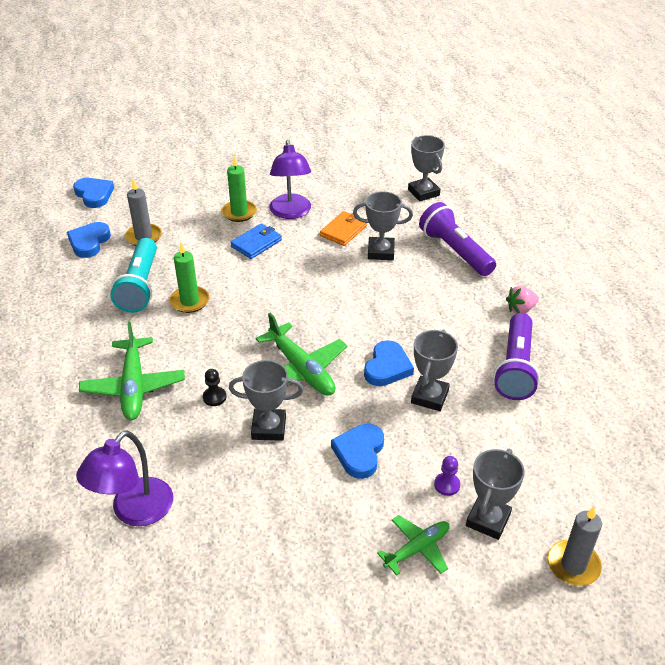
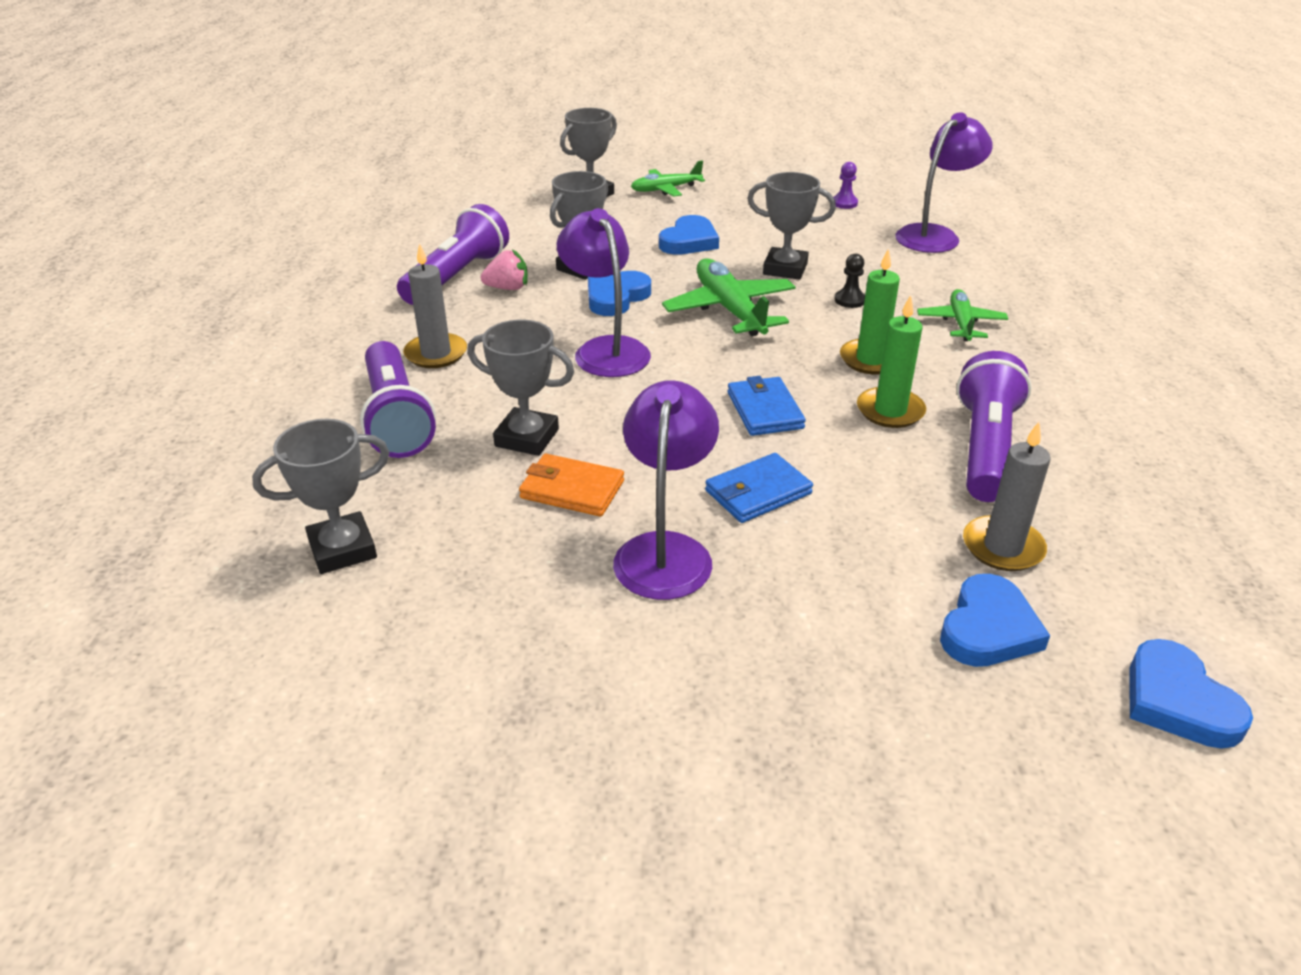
camera: 165 degrees left, 5 degrees down
blue heart [67,222,111,258] -> blue heart moved to [940,574,1050,667]
green plane [79,321,185,420] -> green plane [917,289,1008,341], size x0.62
turquoise flashlight [110,238,157,313] -> purple flashlight [957,351,1032,502]
green candle [222,156,257,222] -> green candle moved to [840,249,900,375]
orange wallet [320,211,367,246] -> orange wallet turned 60 degrees clockwise [519,454,624,517]
grey trophy [408,135,445,201] -> grey trophy turned 75 degrees clockwise [252,419,390,574]
purple pawn [434,456,460,496] -> purple pawn moved to [833,162,858,209]
pink strawberry [506,286,539,313] -> pink strawberry moved to [481,249,528,290]
grey candle [548,507,602,586] -> grey candle moved to [403,243,467,368]
none -> purple lamp [557,208,651,377]
none -> blue wallet [728,376,806,436]

